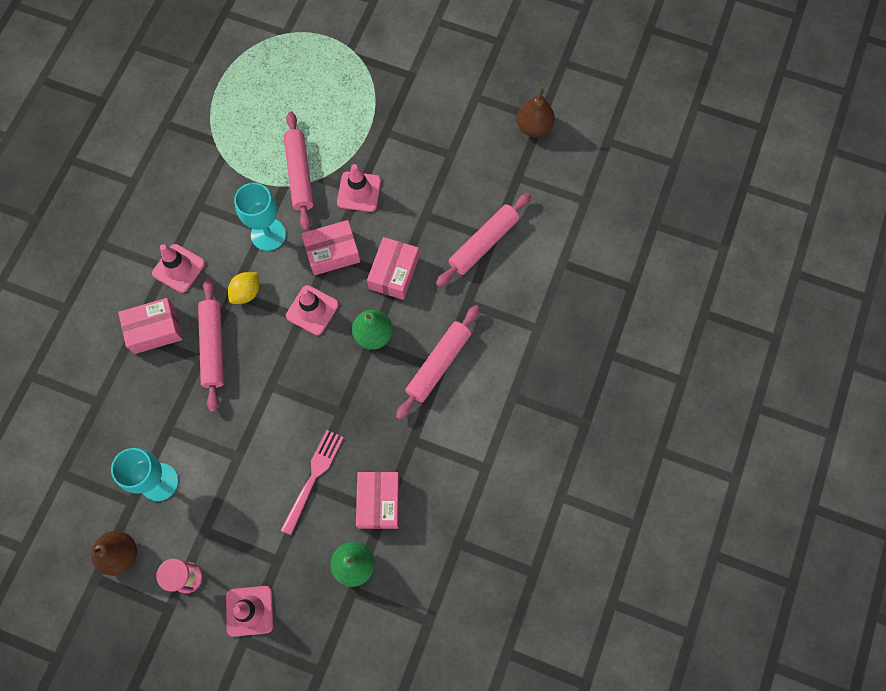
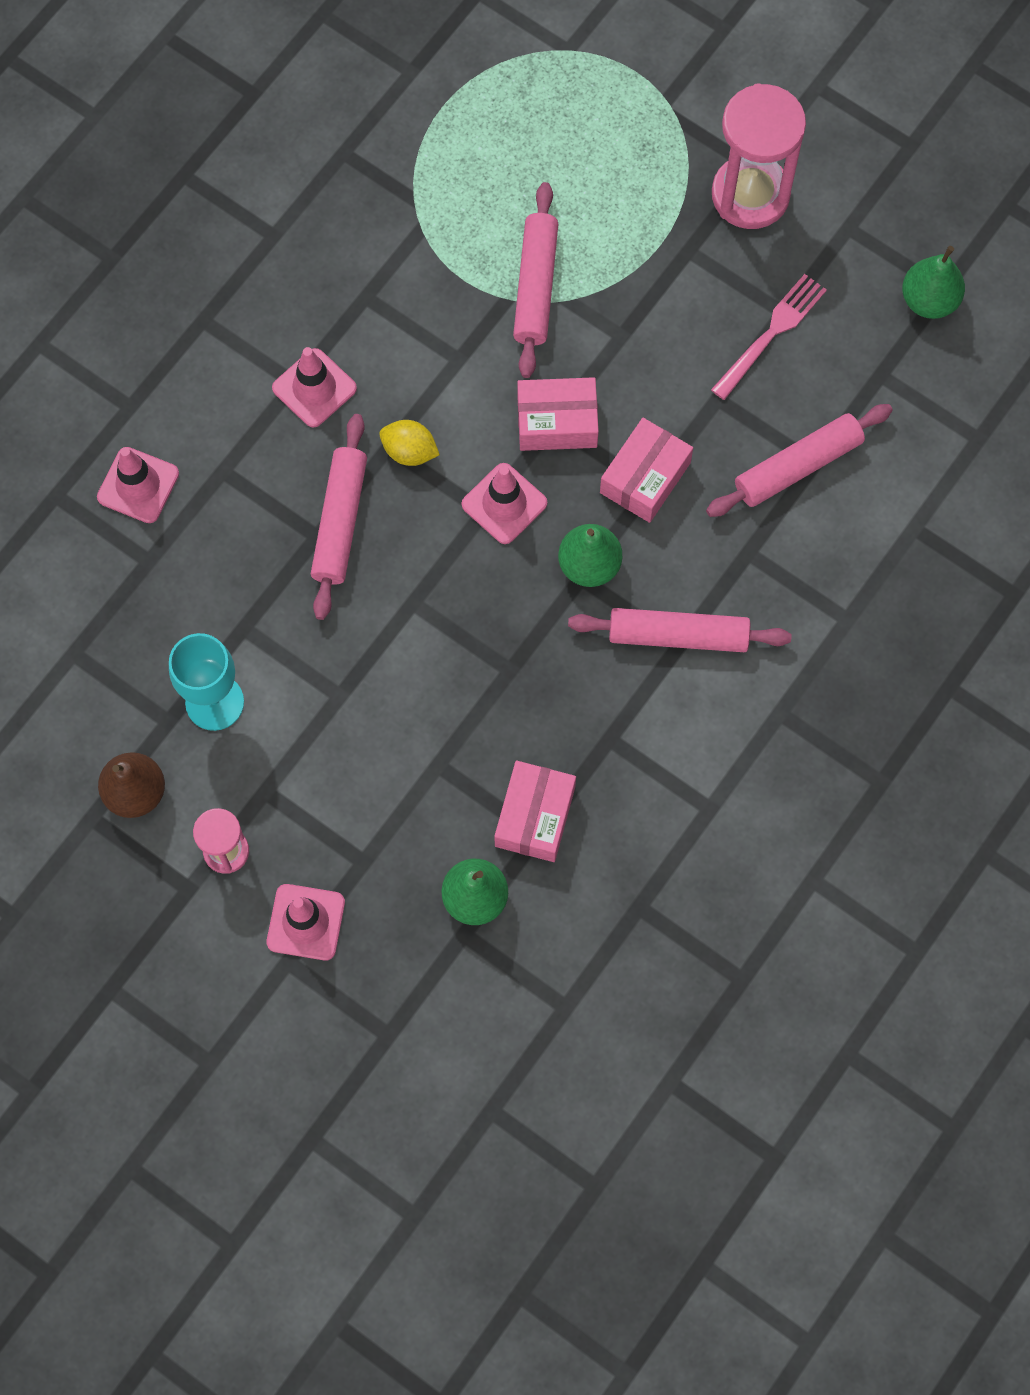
camera: 15 degrees right, 0 degrees up
pink box [118,298,183,354] -> none
yellow lemon [228,272,259,304] -> yellow lemon turned 60 degrees clockwise [379,420,440,466]
turquoise goblet [234,183,286,251] -> none
pink fork [281,430,344,535] -> pink fork moved to [711,274,827,400]
pink traffic cone [337,164,381,212] -> pink traffic cone moved to [97,447,179,523]
pink rolling pin [396,305,480,420] -> pink rolling pin turned 45 degrees clockwise [568,608,791,652]
brown pear [517,88,555,137] -> green pear [902,246,965,319]
none -> pink hourglass [712,83,806,229]

